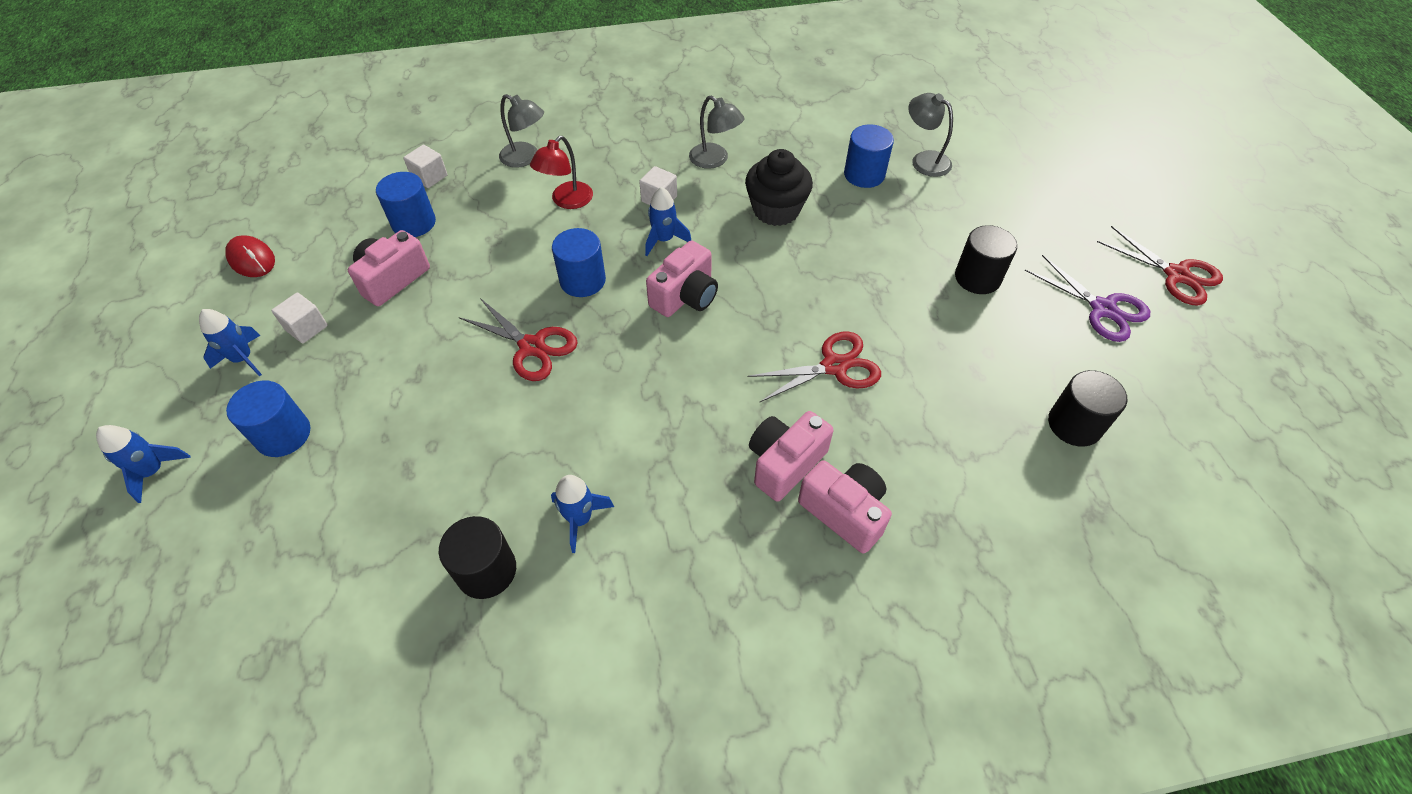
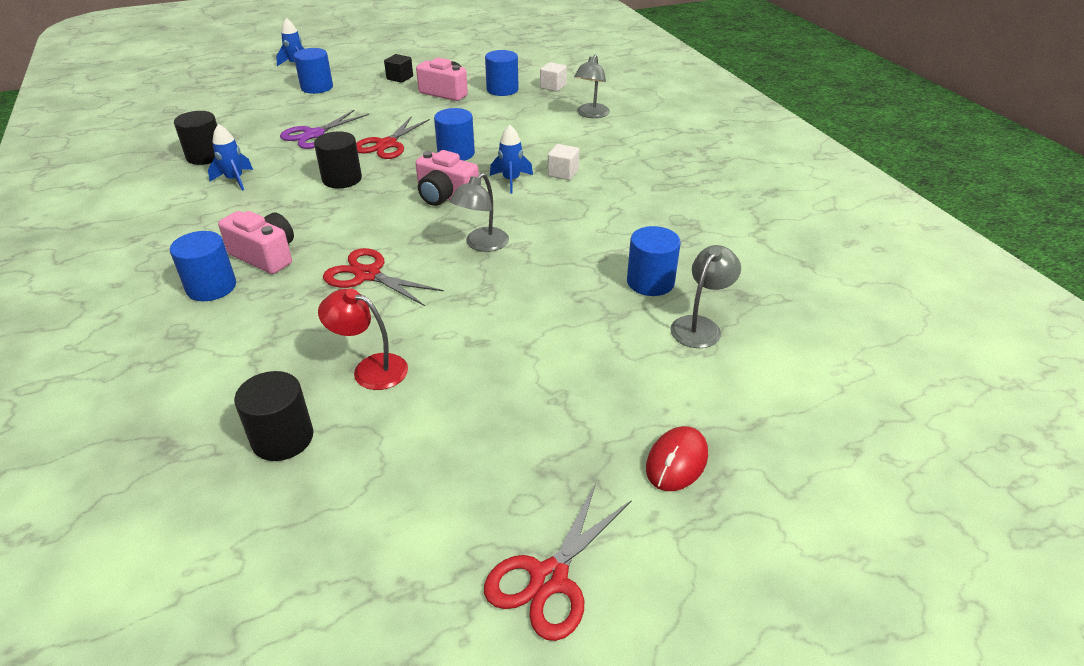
camera: 80 degrees right, 15 degrees down
blue rocket [199,309,262,376] -> none
red mouse [225,235,275,277] -> red mouse moved to [646,426,708,491]
white cube [271,292,328,343] -> black cube [384,54,413,83]
red lamp [530,136,593,209] -> red lamp moved to [318,289,408,390]
grey lamp [689,96,744,169] -> grey lamp moved to [450,173,509,252]
black cupcake [745,149,813,226] -> none
red scissors [747,331,881,403] -> red scissors turned 150 degrees clockwise [323,248,444,306]
pink camera [798,460,892,553] -> blue cylinder [170,231,236,301]
black cylinder [955,225,1017,294] -> black cylinder moved to [314,131,362,188]
purple scissors [1025,255,1150,342] -> purple scissors moved to [280,110,369,149]

